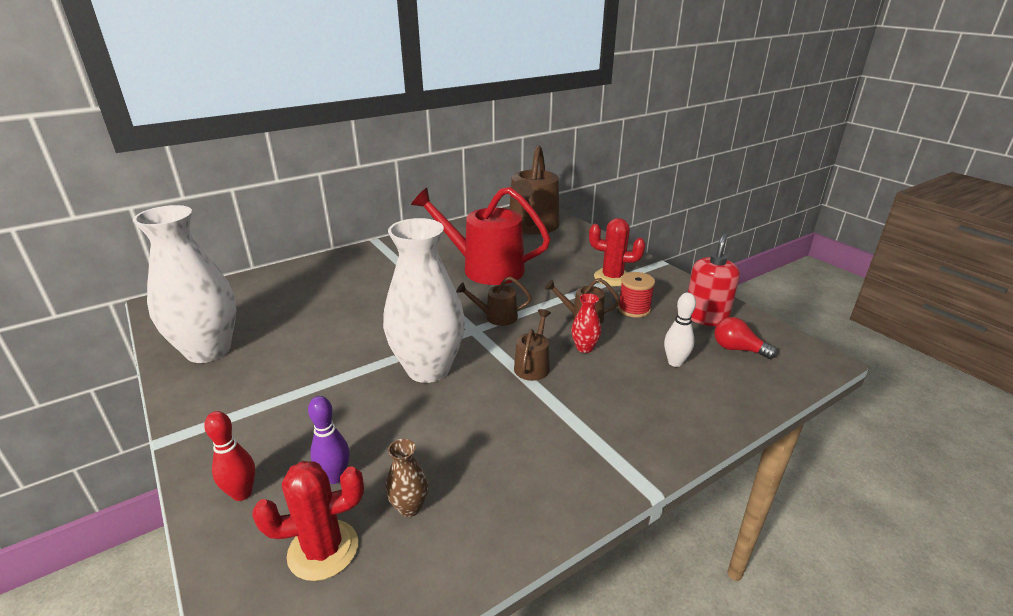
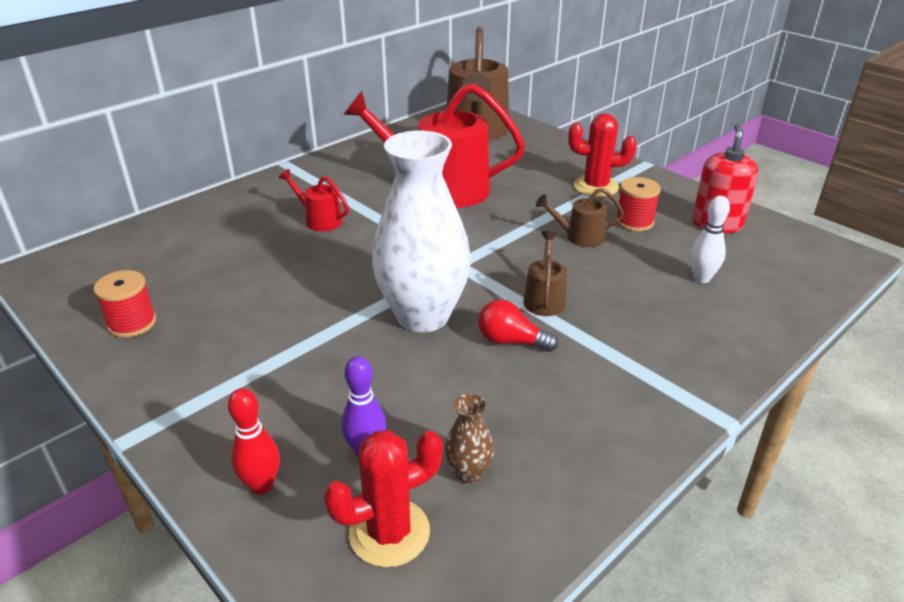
camera: 10 degrees left, 5 degrees up
white vase [133,205,236,363] -> red spool [94,270,156,338]
brown watering can [456,276,532,326] -> none
red vase [571,293,601,353] -> none
red light bulb [714,317,777,359] -> red light bulb moved to [478,300,558,352]
none -> red watering can [279,169,349,231]

